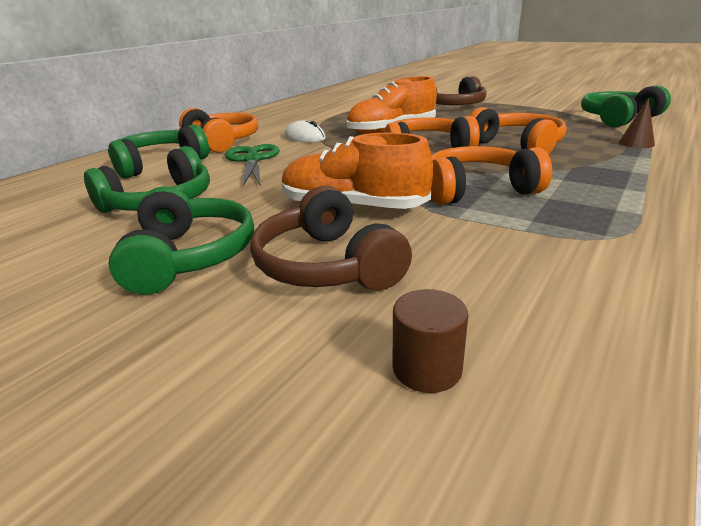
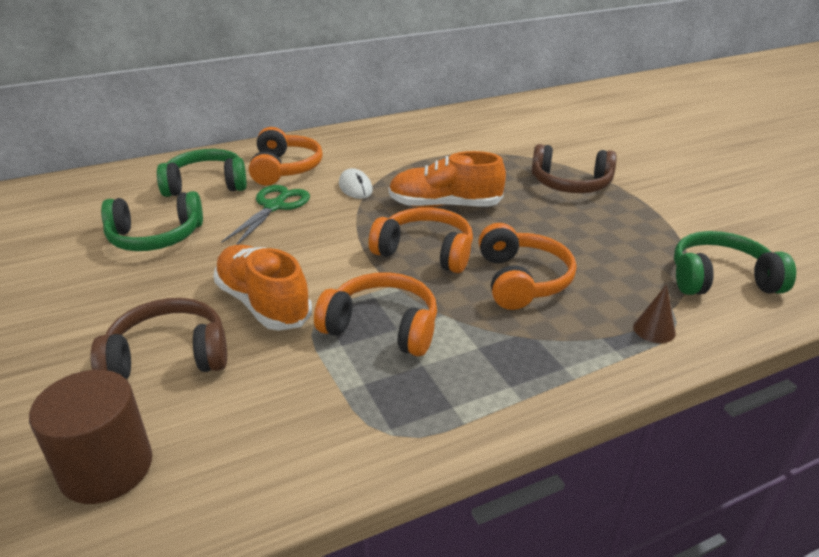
camera: 30 degrees right, 5 degrees up
green headphones [109,187,254,295] -> none
brown headphones [250,186,412,291] -> brown headphones turned 75 degrees clockwise [91,298,227,380]
brown cylinder [393,289,468,393] -> brown cylinder [29,370,152,504], size x1.83

